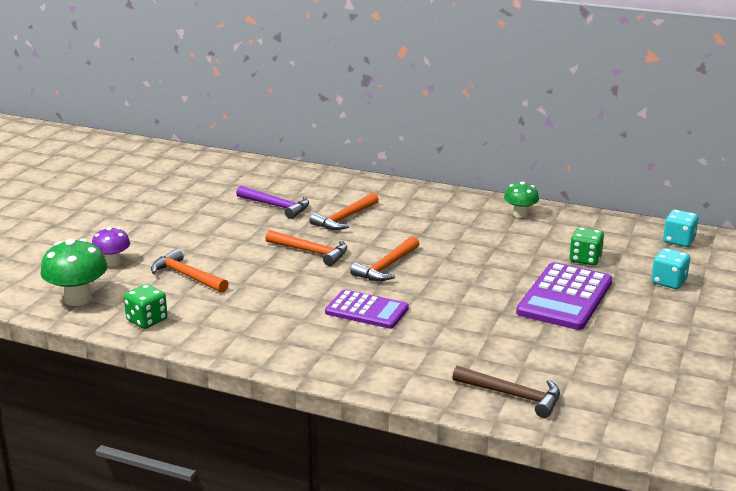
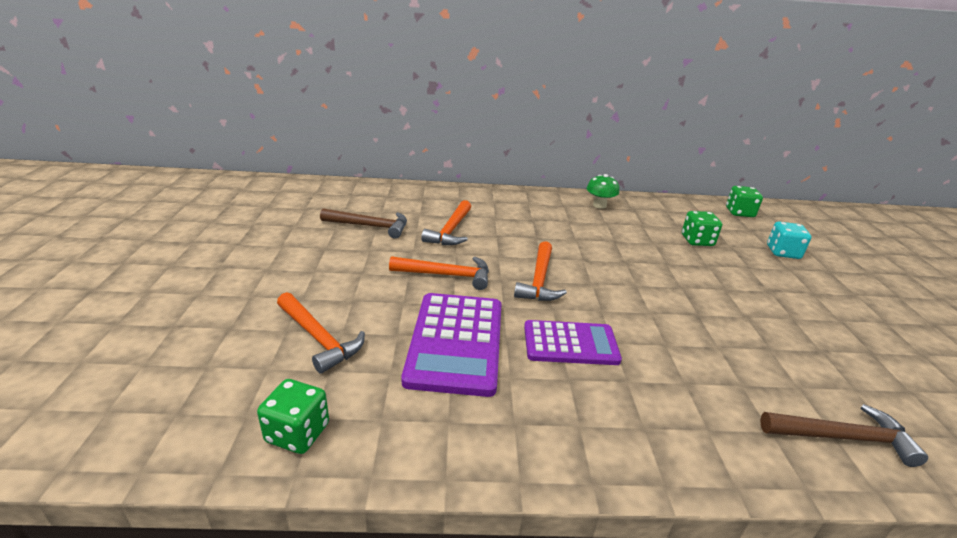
camera: 25 degrees left, 5 degrees up
green mushroom [41,239,108,306] -> none
purple mushroom [92,227,130,266] -> none
orange hammer [151,249,229,293] -> orange hammer turned 150 degrees counterclockwise [277,292,365,374]
purple hammer [236,186,309,219] -> brown hammer [320,208,407,239]
purple calculator [516,262,613,330] -> purple calculator moved to [402,293,501,397]
turquoise dice [663,210,699,247] -> green dice [726,186,763,217]

